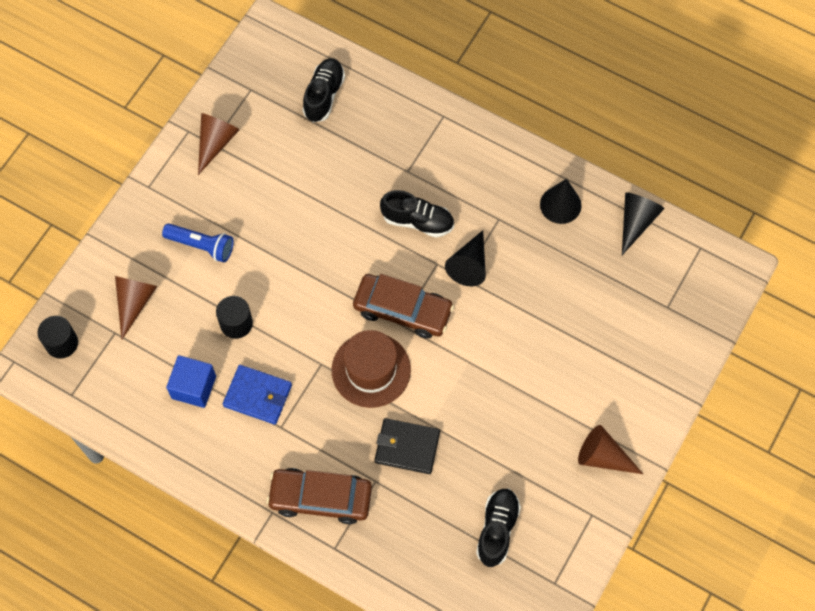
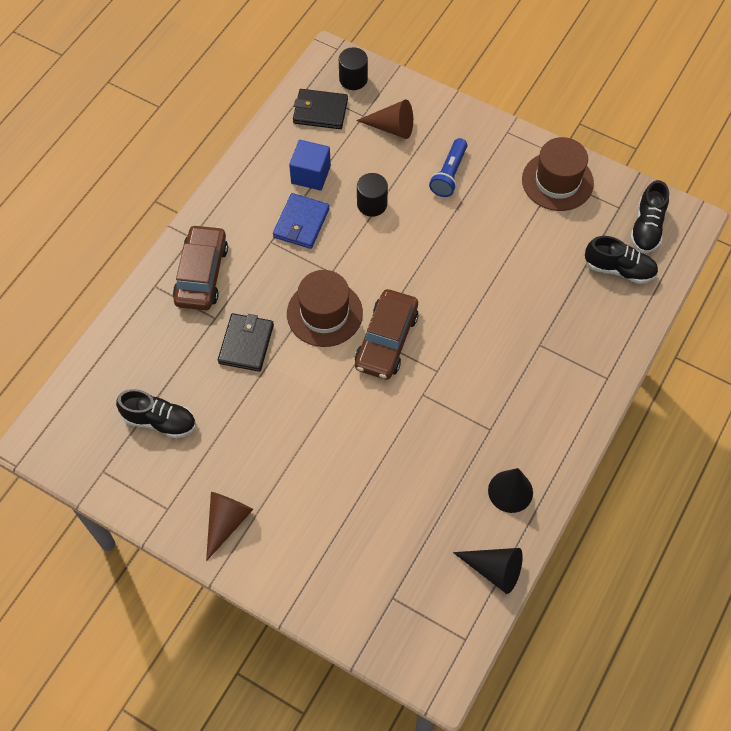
camera: 90 degrees right, 5 degrees down
brown cone [198,113,240,175] -> brown hat [522,137,594,211]
black shoe [380,190,454,237] -> black shoe moved to [630,180,669,253]
black cone [445,230,486,286] -> none
none -> black wallet [293,89,348,129]

